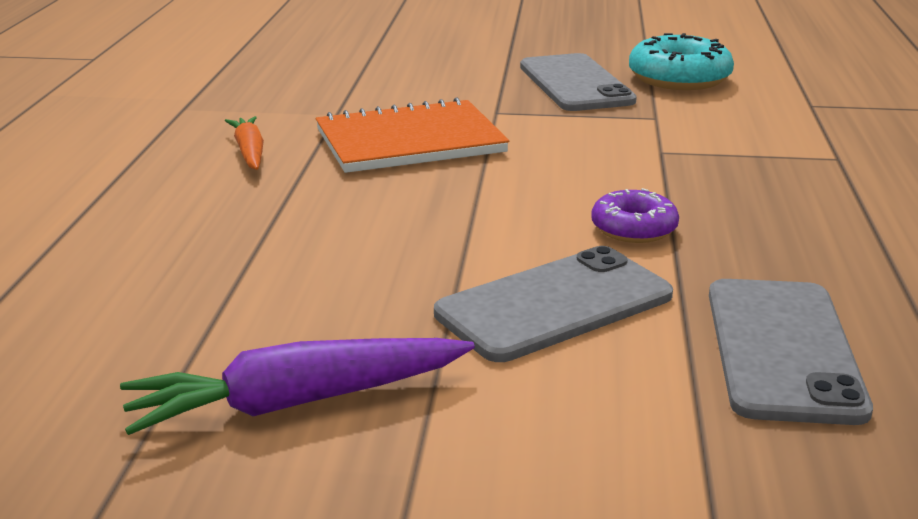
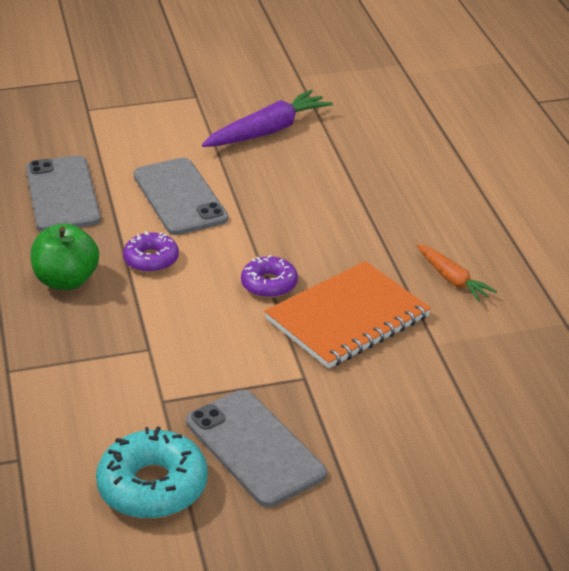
camera: 160 degrees right, 10 degrees up
grey phone [434,246,673,362] -> grey phone turned 60 degrees counterclockwise [133,158,228,235]
none -> green apple [31,223,99,290]
none -> purple donut [241,255,298,298]

